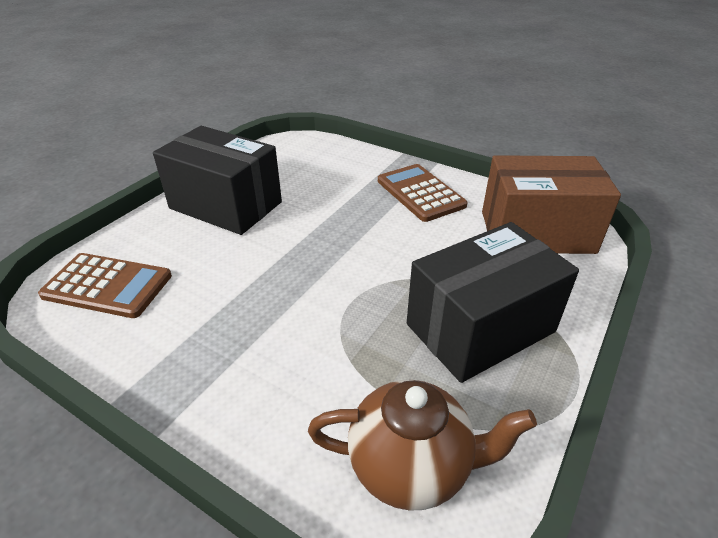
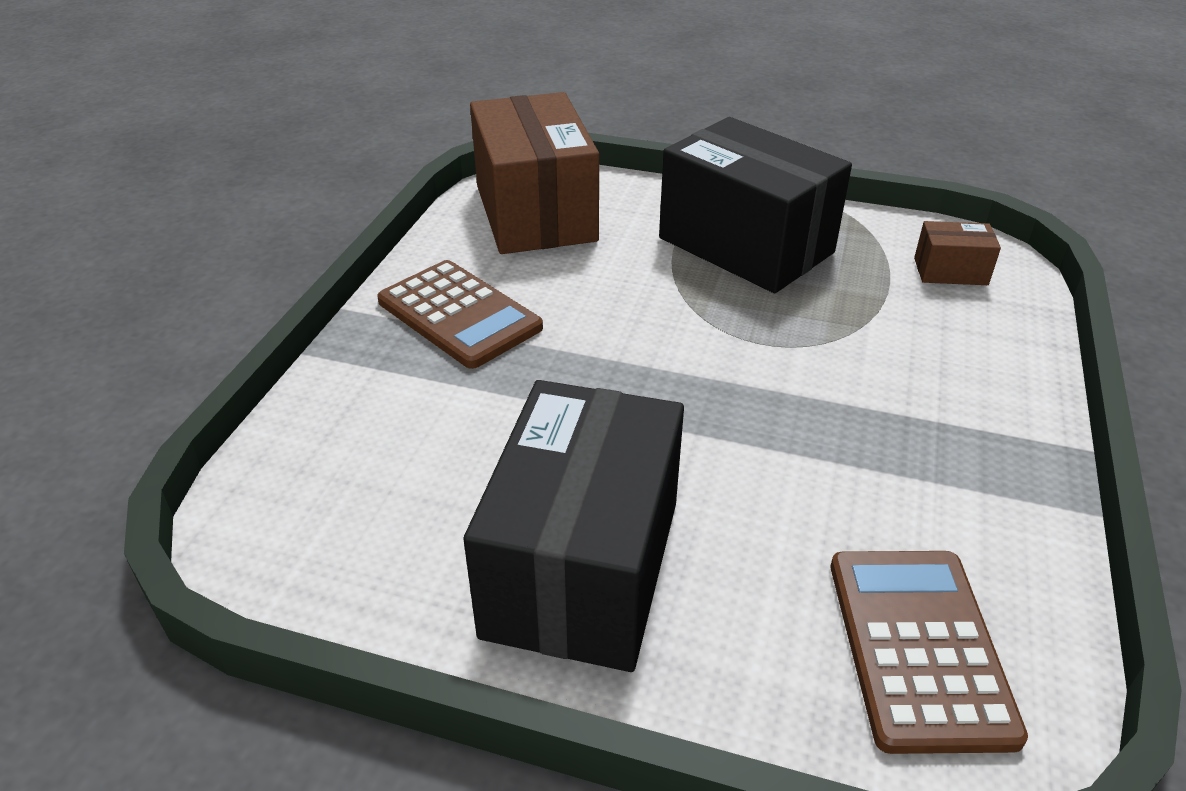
camera: 105 degrees left, 0 degrees up
brown teapot [308,380,537,511] -> brown box [914,221,1001,285]
brown calculator [378,164,468,222] -> brown calculator turned 90 degrees counterclockwise [377,260,543,369]

